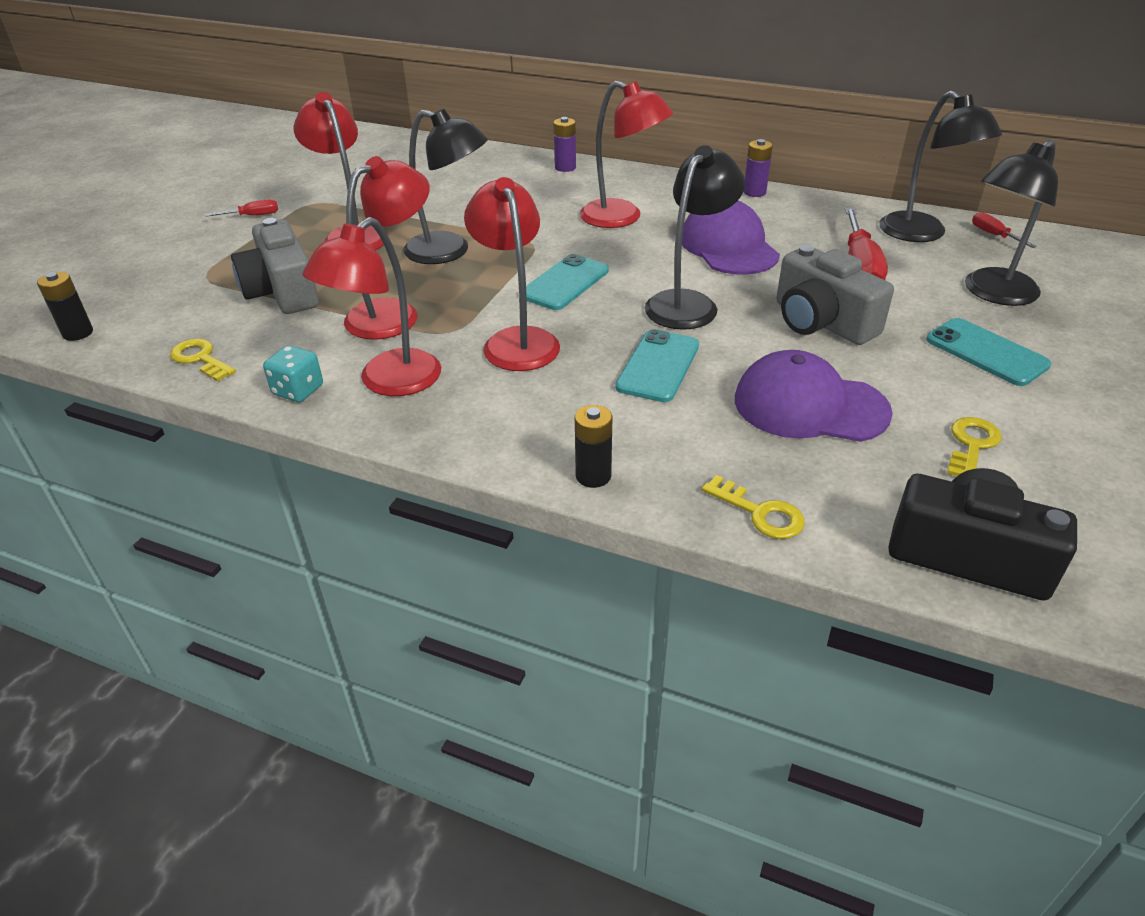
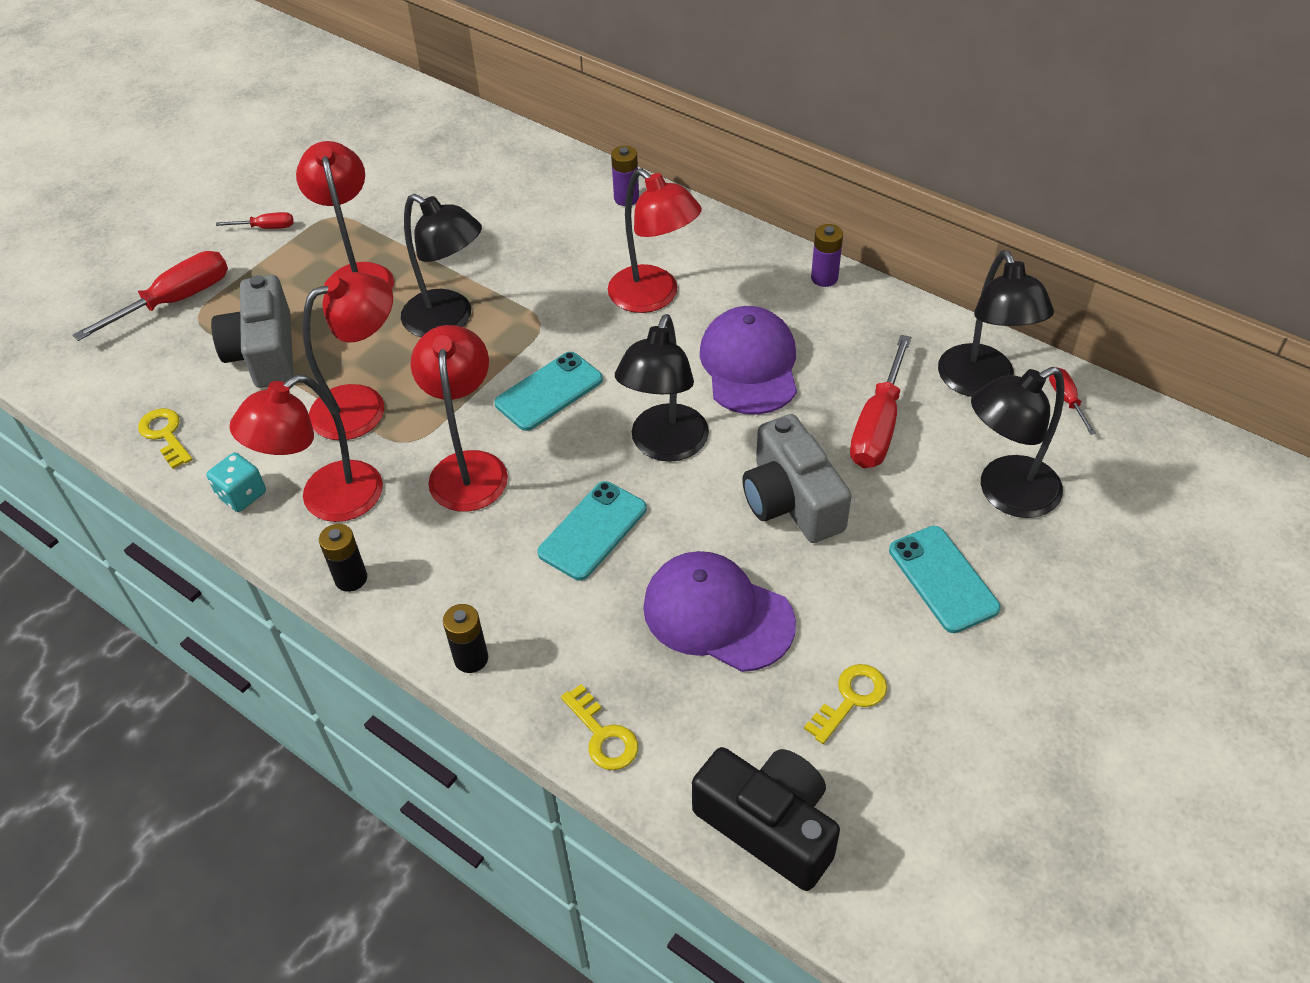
camera: 15 degrees right, 10 degrees up
black battery [37,272,93,341] -> black battery moved to [319,524,367,592]
black lamp [645,145,745,330] -> black lamp turned 150 degrees clockwise [615,314,709,462]
none -> red screwdriver [73,251,228,341]

